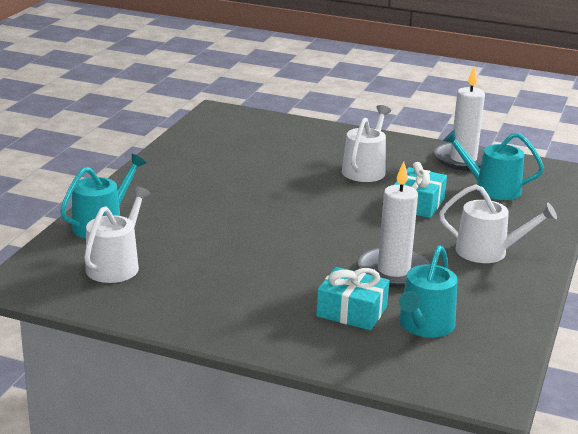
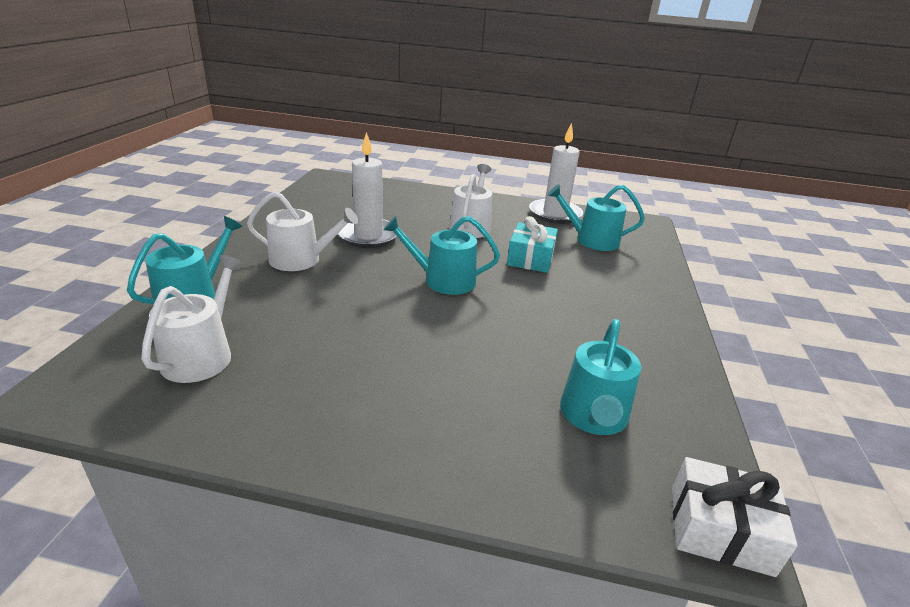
camera: 10 degrees left, 5 degrees up
turquoise gift [316,267,389,330] -> none
white candle [358,162,430,287] -> white candle moved to [338,132,397,248]
white watering can [439,184,557,263] -> white watering can moved to [247,192,358,271]
none -> turquoise watering can [383,216,500,295]
none -> white gift [672,457,798,577]

